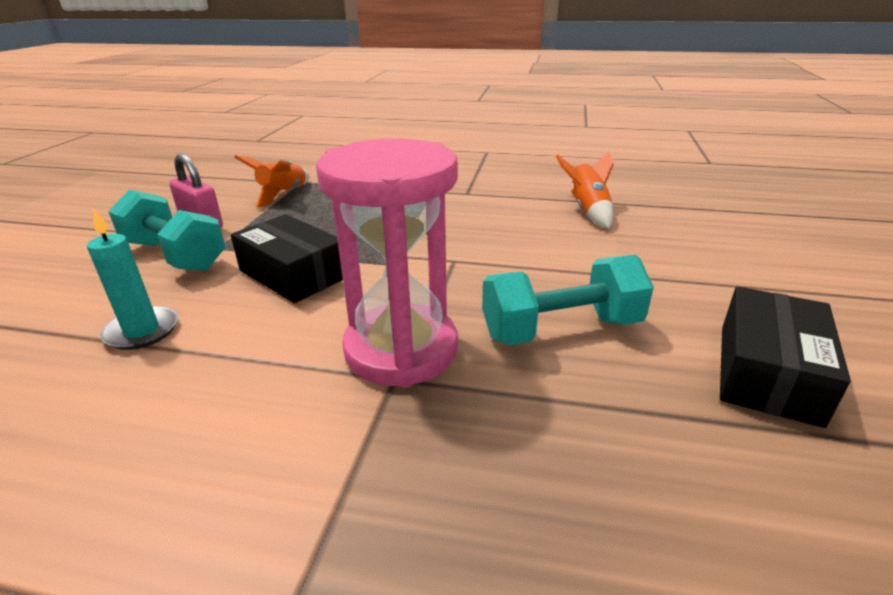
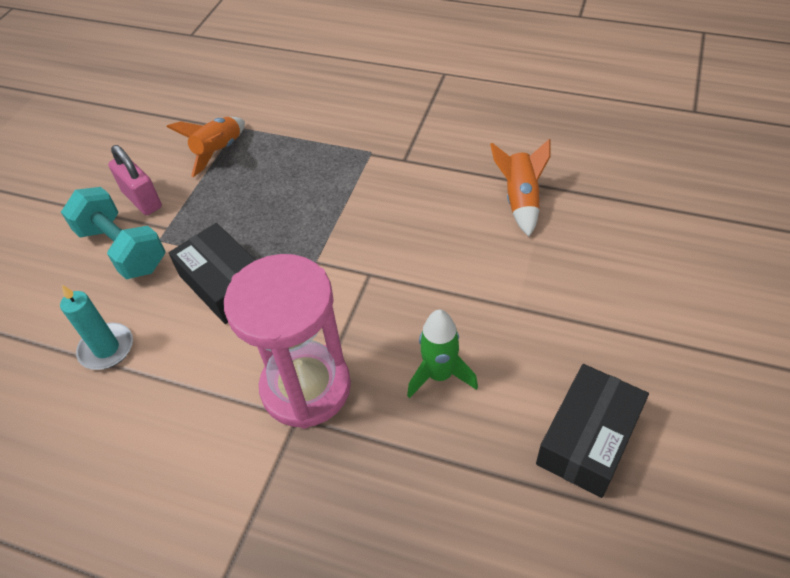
camera: 10 degrees right, 20 degrees up
turquoise dumbbell [482,255,654,345] -> green rocket [407,310,478,398]

